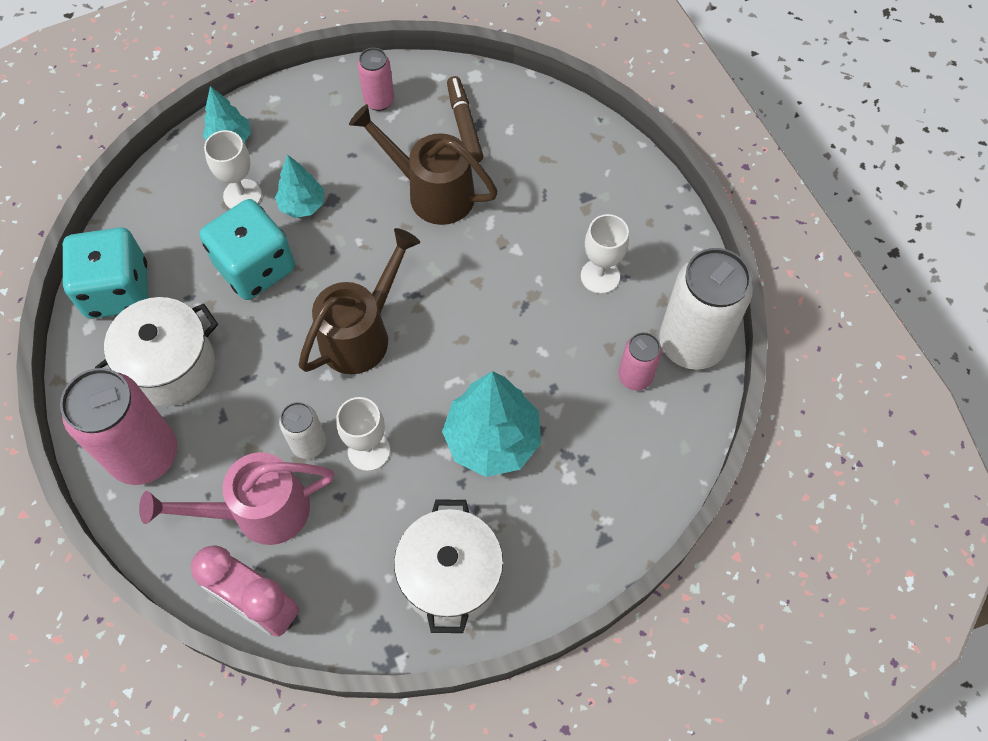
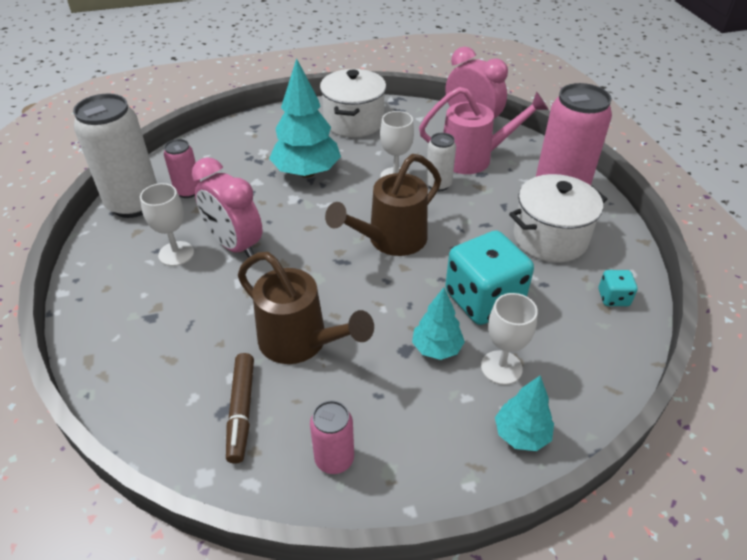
camera: 170 degrees left, 20 degrees down
turquoise dice [63,227,148,319] -> turquoise dice [598,270,638,306], size x0.45
none -> pink clock [192,157,263,258]

